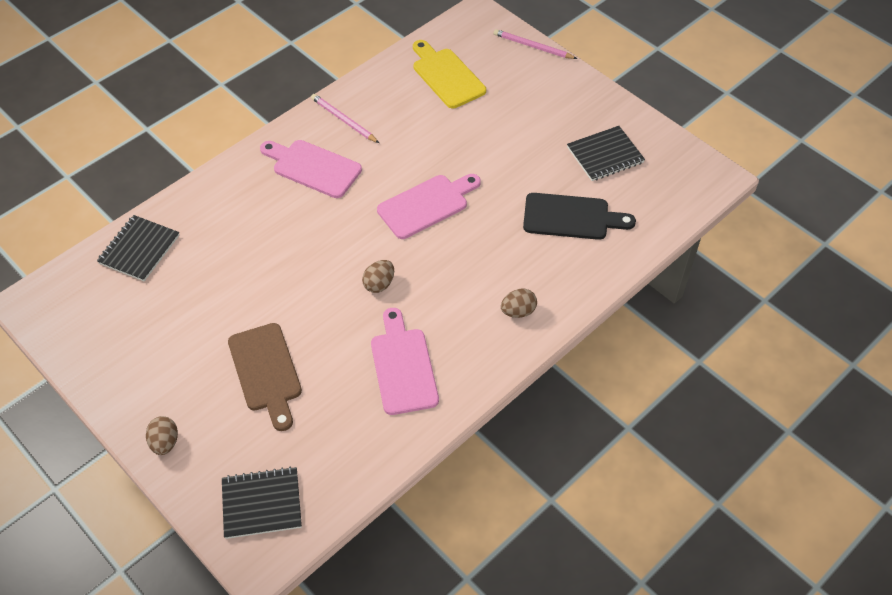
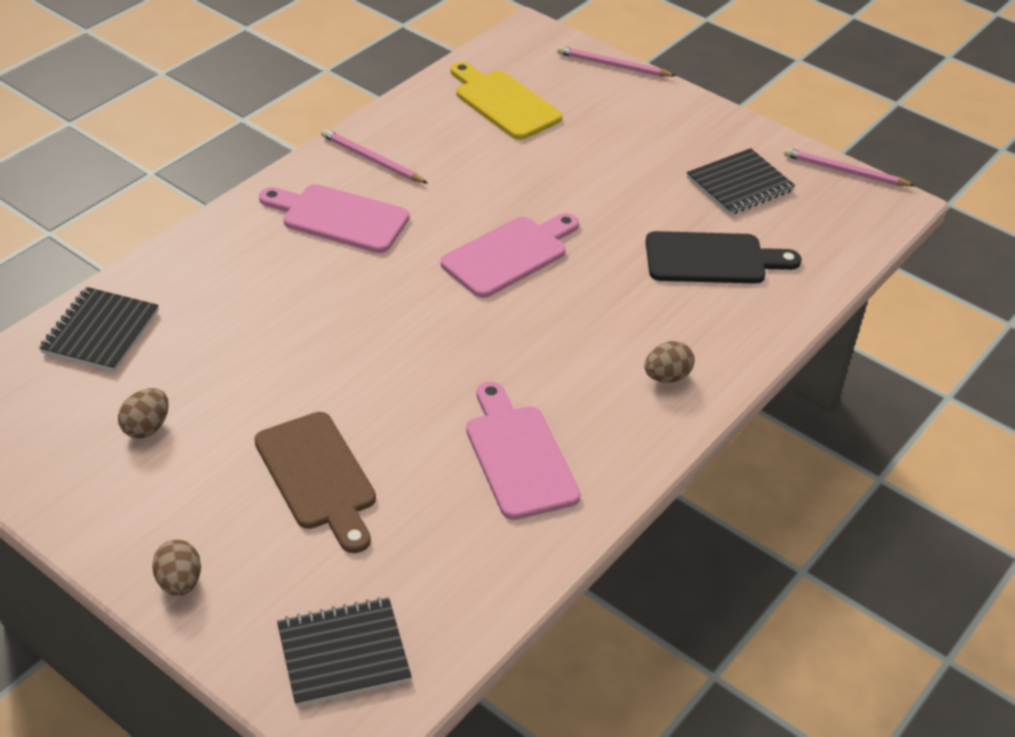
camera: 10 degrees left, 10 degrees down
brown egg [362,260,394,293] -> brown egg moved to [118,388,169,438]
none -> pink pencil [784,148,915,186]

